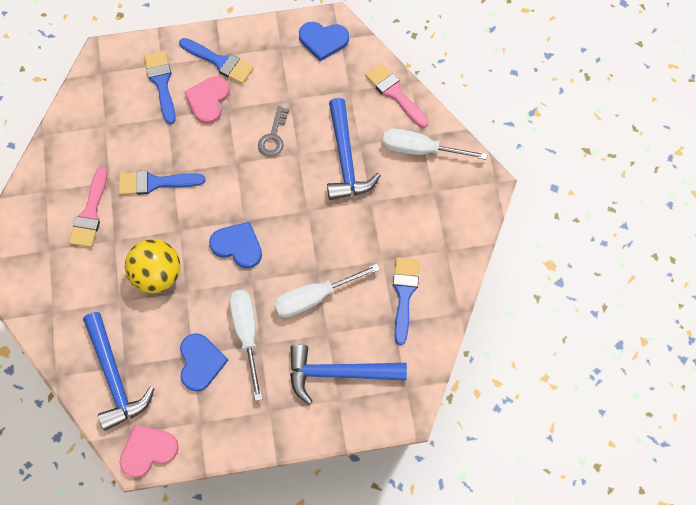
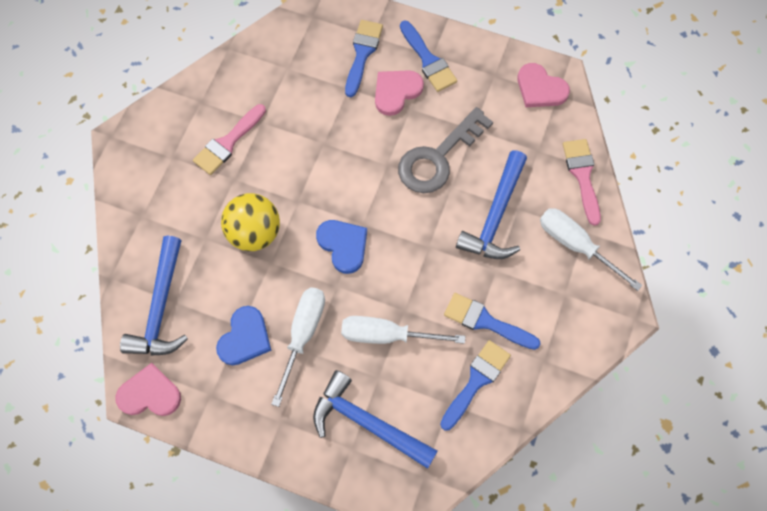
camera: 30 degrees right, 0 degrees up
blue brush [119,170,205,195] -> blue brush moved to [444,293,541,350]
grey key [258,106,289,157] -> grey key [398,107,493,193], size x1.84
blue heart [299,22,349,61] -> pink heart [518,63,570,107]

